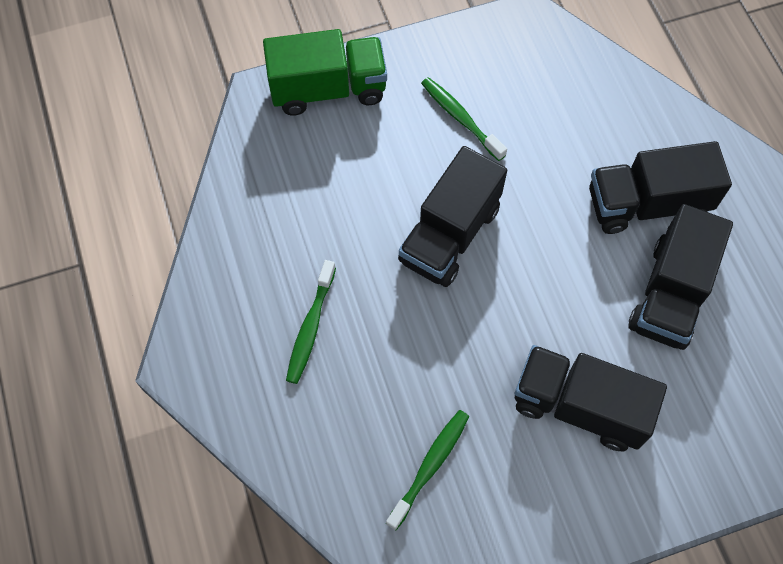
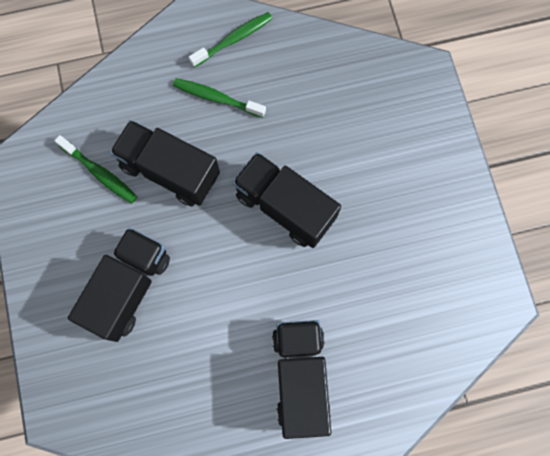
camera: 95 degrees right, 10 degrees up
green truck [263,29,387,116] -> none
green toothbrush [421,77,507,161] -> green toothbrush moved to [188,12,273,68]
black truck [628,204,733,350] -> black truck moved to [110,120,220,207]

